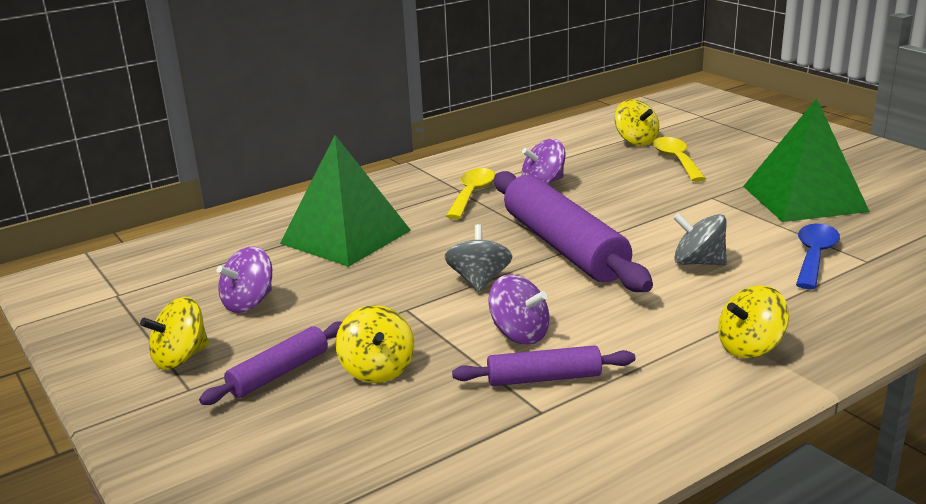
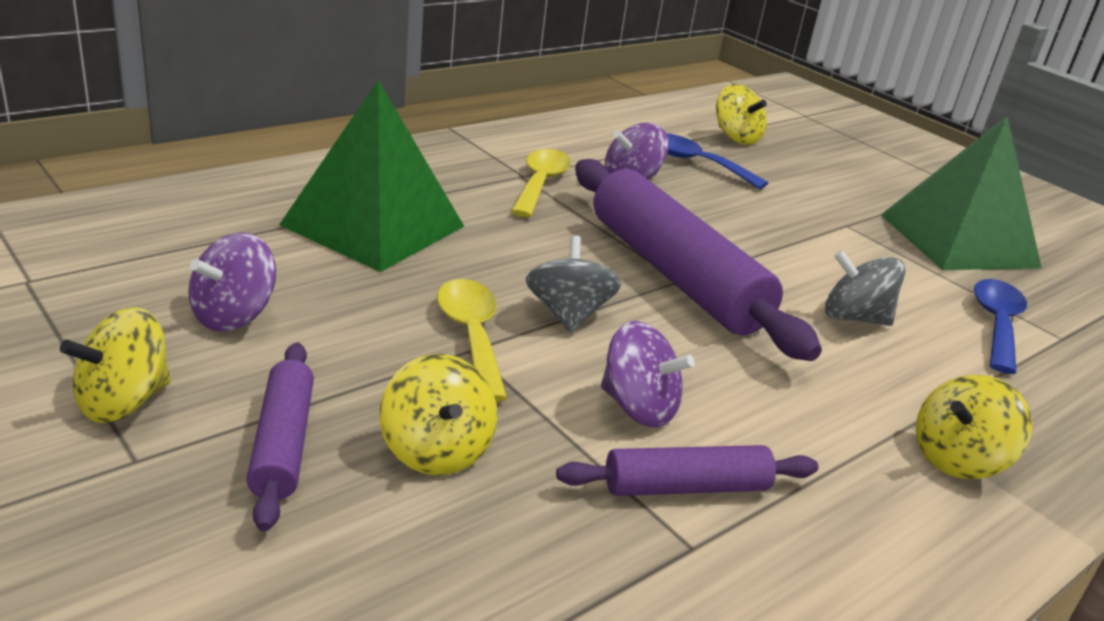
camera: 10 degrees left, 5 degrees up
purple rolling pin [199,322,342,405] -> purple rolling pin turned 45 degrees counterclockwise [246,342,314,531]
yellow spoon [653,137,706,182] -> yellow spoon moved to [437,279,507,402]
none -> blue spoon [666,133,768,189]

